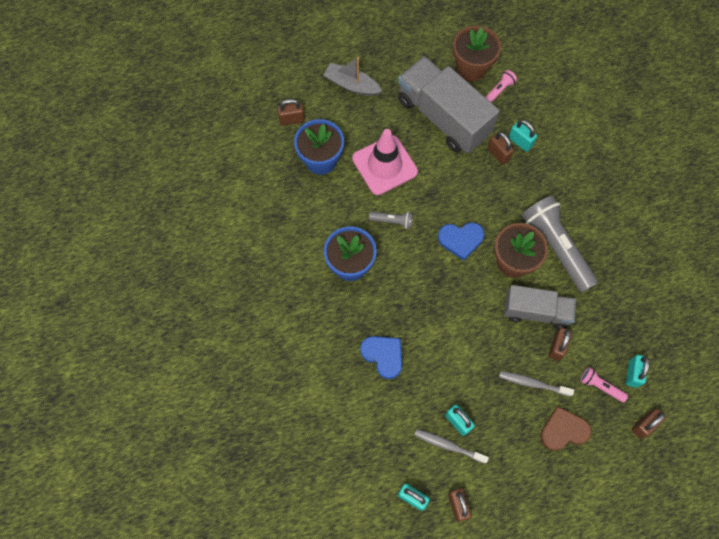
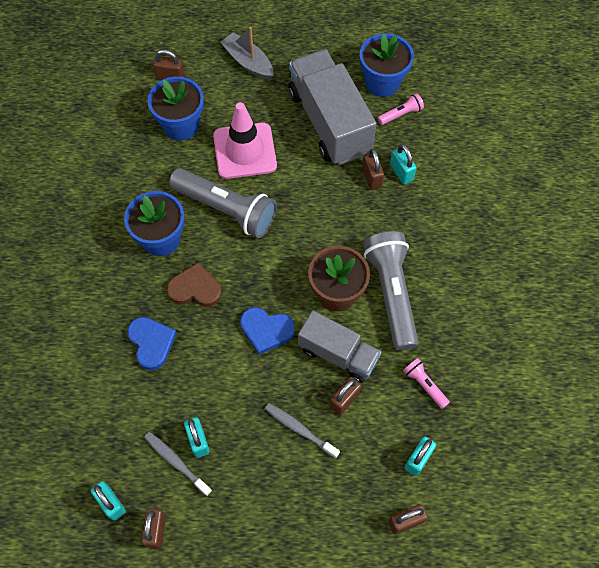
camera: 20 degrees right, 5 degrees down
grey flashlight [369,212,413,229] -> grey flashlight [169,168,277,238], size x2.22
blue heart [438,222,484,261] -> blue heart moved to [240,307,295,355]
brown flower pot [453,26,501,81] -> blue flower pot [360,33,414,97]
brown heart [540,406,592,451] -> brown heart moved to [167,262,222,307]
pink flashlight [580,367,628,403] -> pink flashlight moved to [403,358,450,409]

